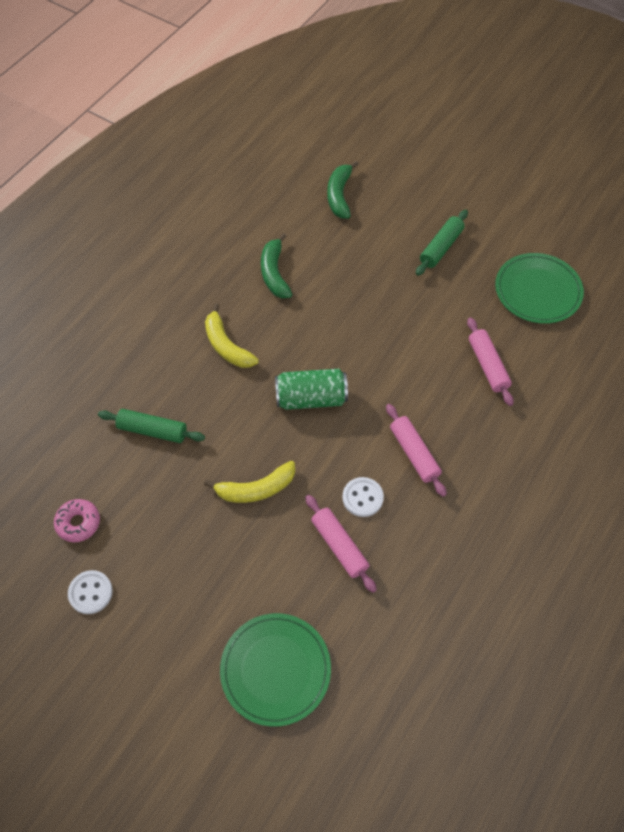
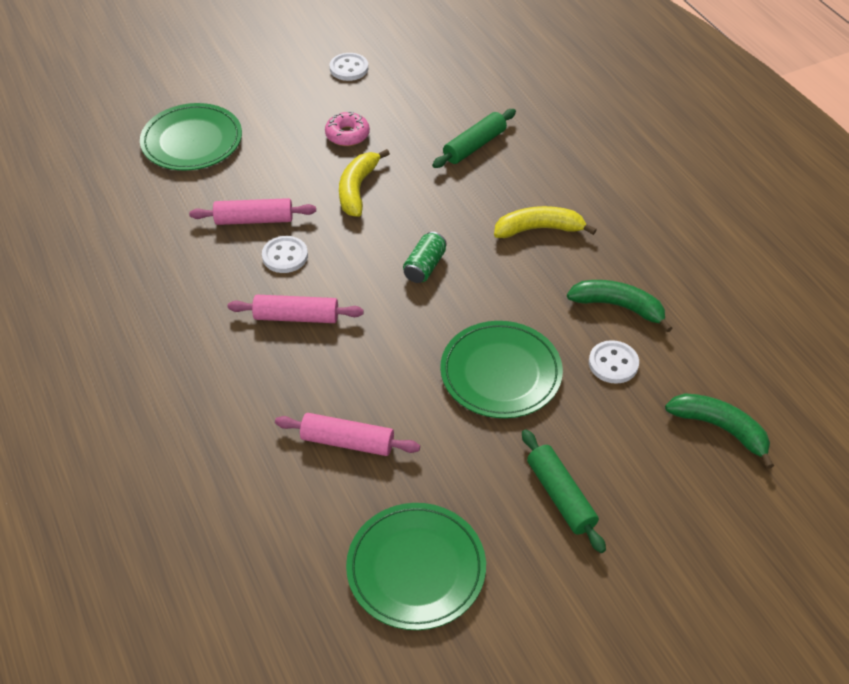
camera: 120 degrees right, 10 degrees down
pink donut [54,499,100,542] -> pink donut moved to [325,112,370,146]
green can [275,369,348,410] -> green can [403,232,447,283], size x0.62
none -> green plate [440,321,563,418]
none -> white button [589,340,639,384]

